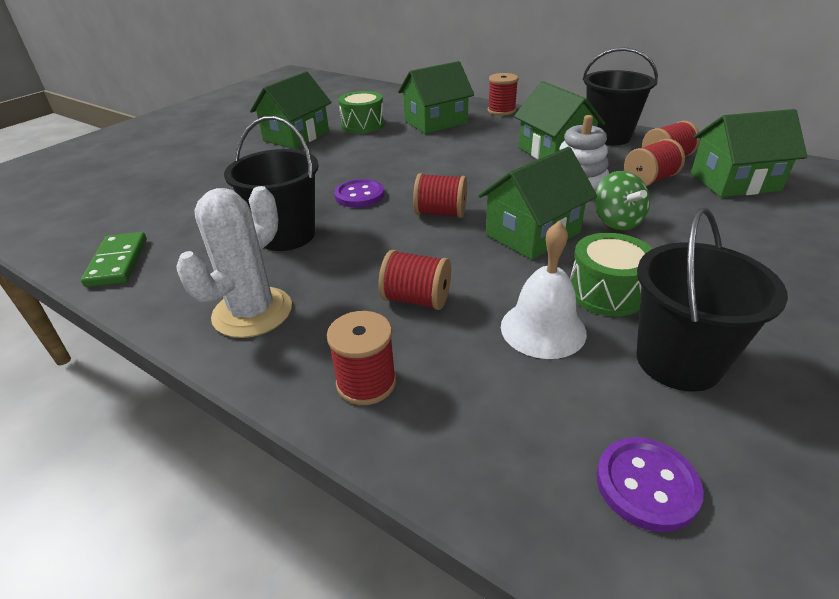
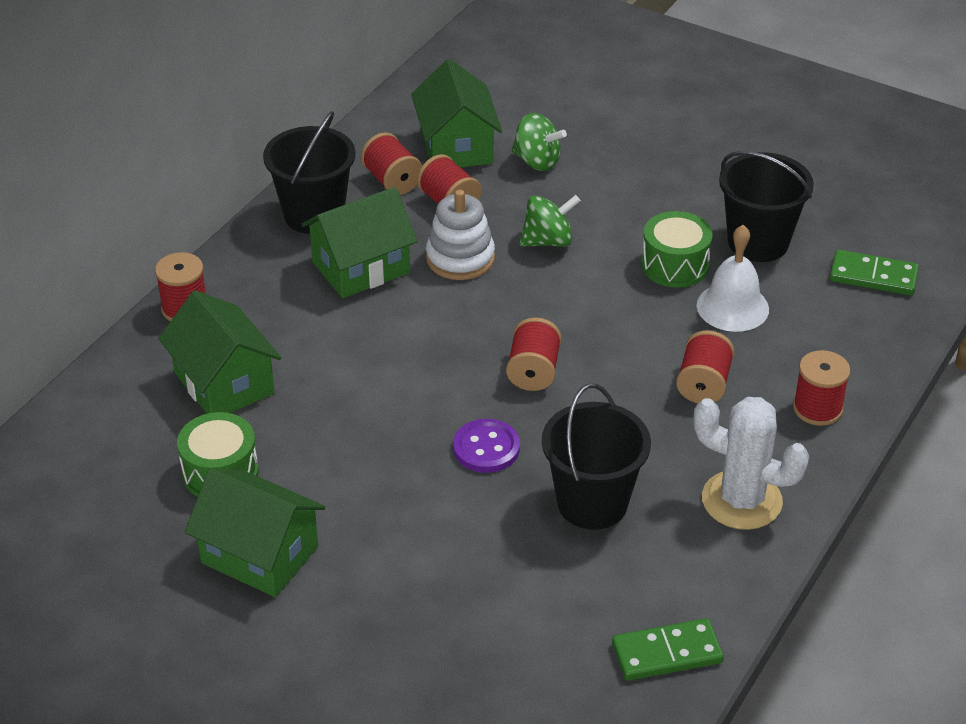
camera: 95 degrees left, 5 degrees up
green house [478,147,597,260] -> none
purple button [596,437,704,532] -> green domino [830,250,919,296]
none -> green spinning top [511,113,567,171]

